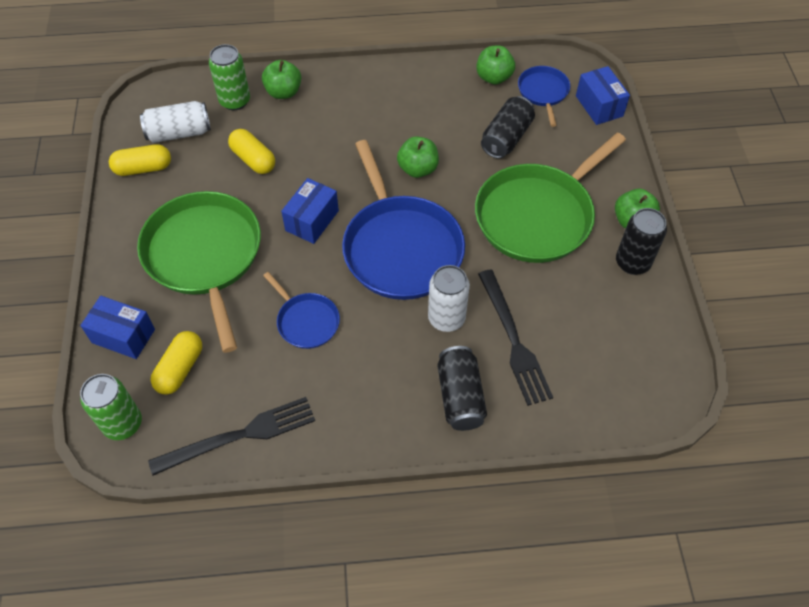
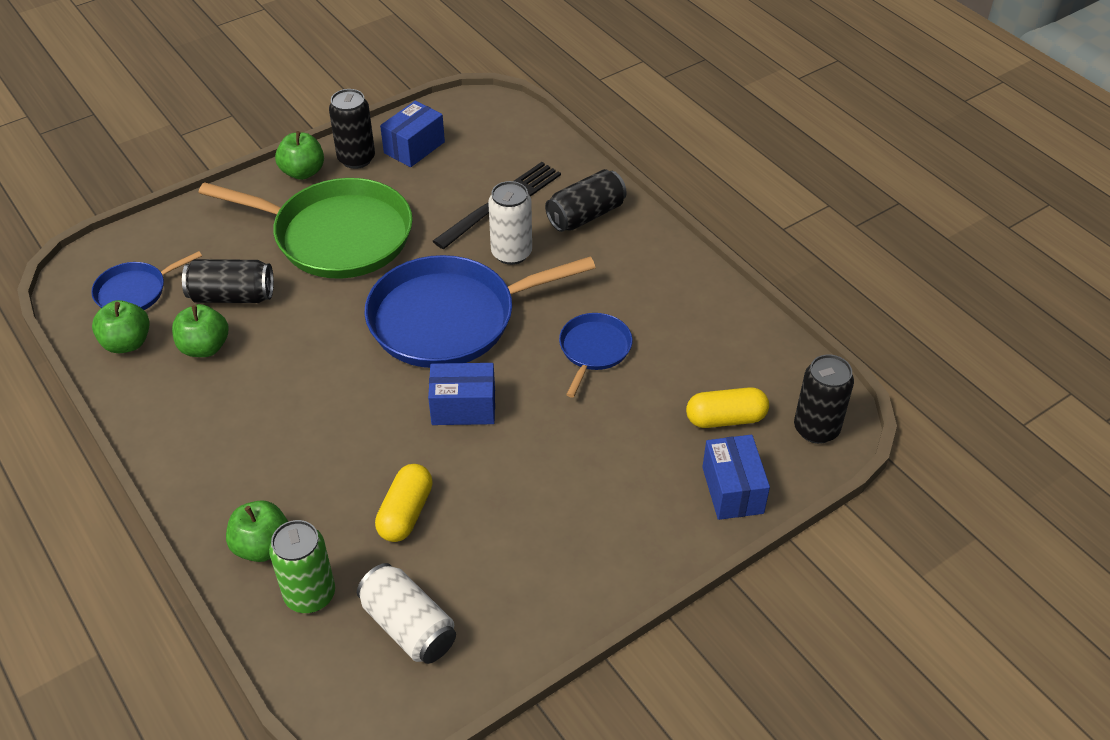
camera: 120 degrees left, 10 degrees down
green can [80,374,142,440] -> black can [794,354,854,444]
yellow capsule [109,144,171,176] -> none
green pan [137,191,261,353] -> none
black fork [148,397,315,475] -> none
blue pan [342,140,465,300] -> blue pan turned 150 degrees counterclockwise [365,255,596,368]
green apple [397,136,439,178] -> green apple moved to [172,304,229,357]
blue box [576,66,630,125] -> blue box moved to [380,101,445,167]

